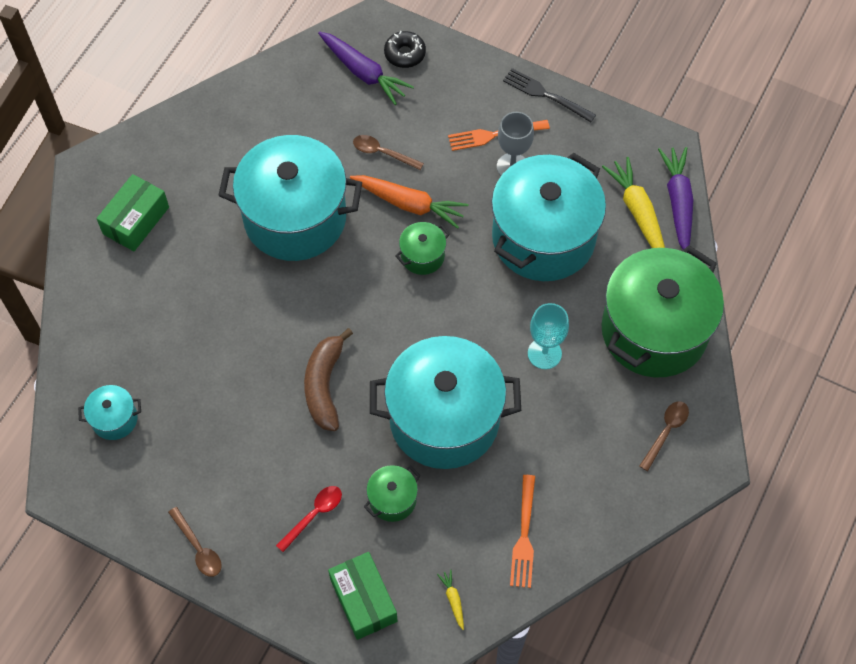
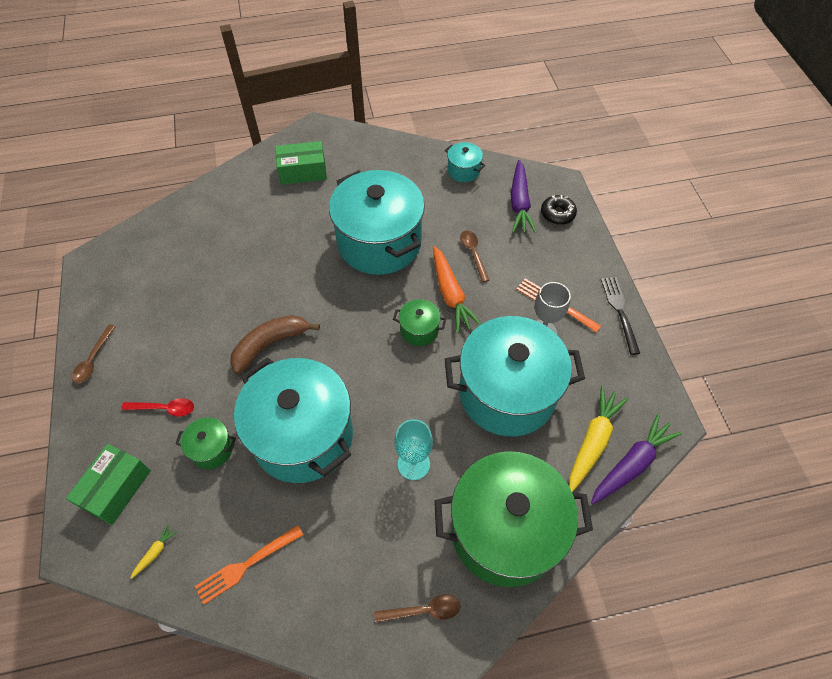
camera: 50 degrees right, 5 degrees down
turquoise pot [78,385,141,440] -> turquoise pot moved to [445,142,485,182]

